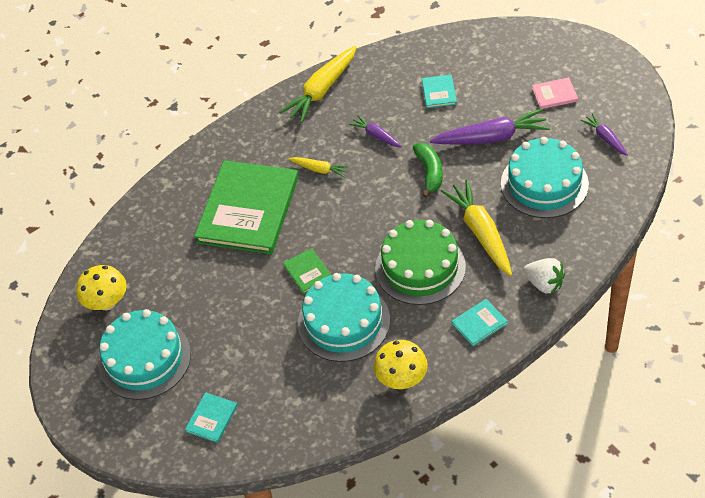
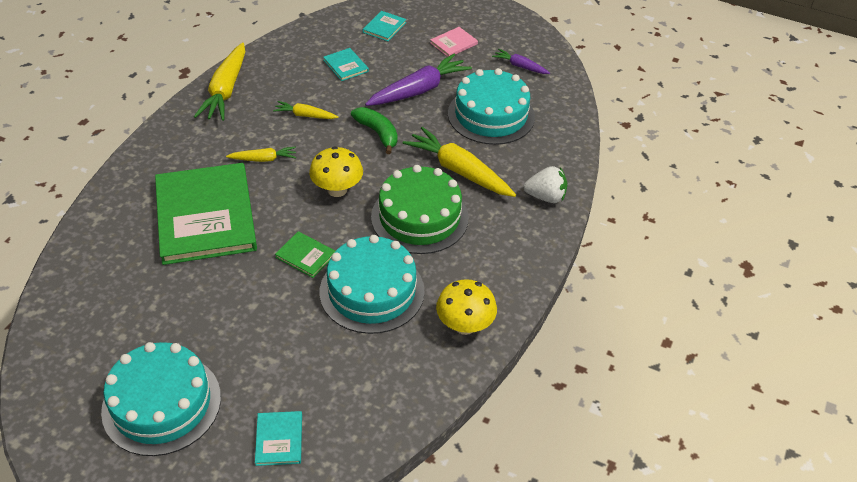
camera: 35 degrees left, 5 degrees down
yellow mushroom [76,265,127,311] -> yellow mushroom moved to [309,146,363,197]
purple carrot [349,115,402,147] -> yellow carrot [273,101,339,119]
turquoise book [452,299,508,346] -> turquoise book moved to [363,11,407,41]

